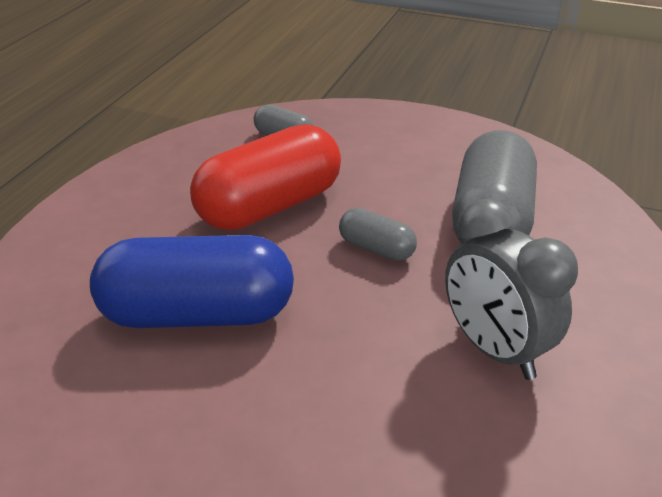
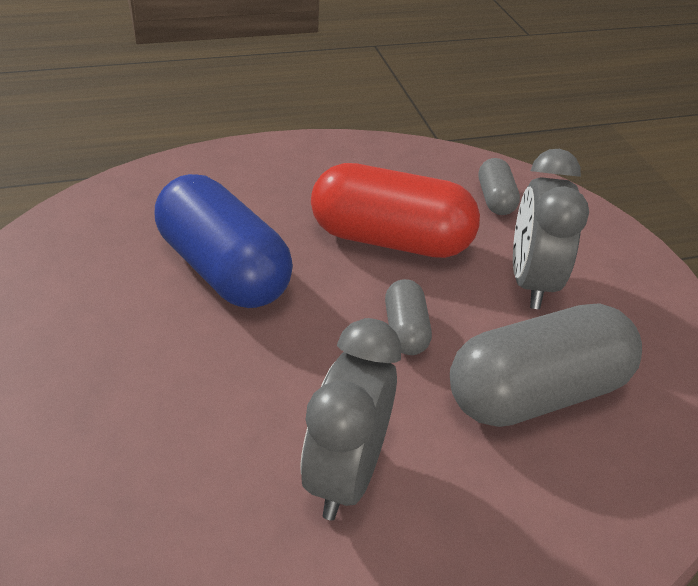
camera: 50 degrees right, 5 degrees up
none -> grey clock [513,149,589,309]

